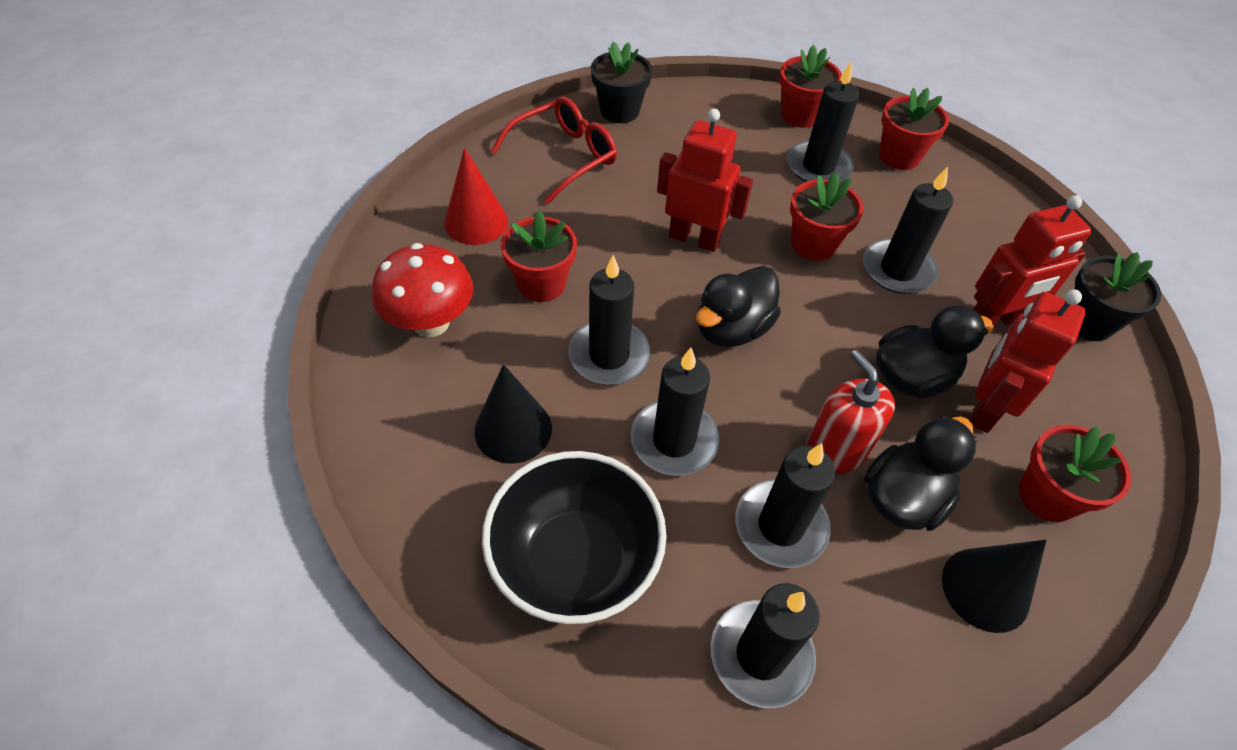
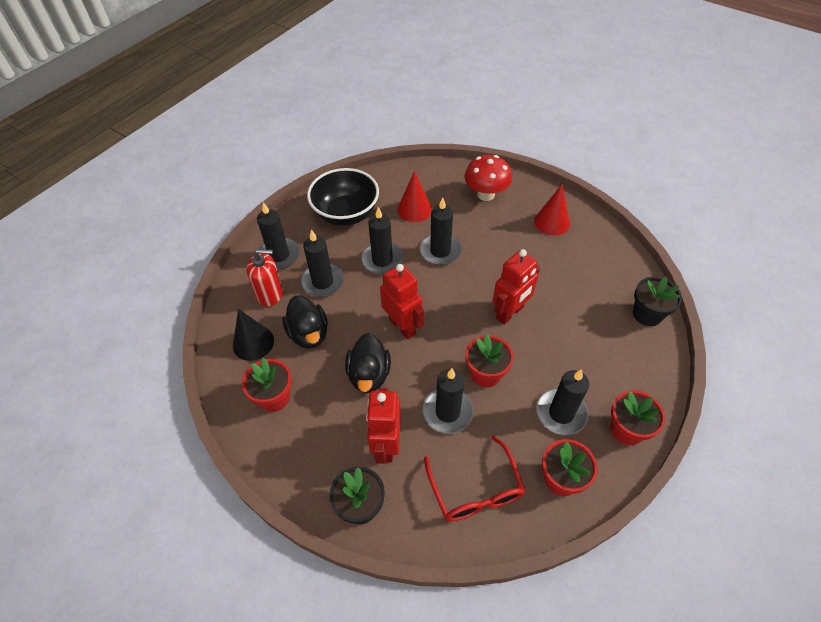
camera: 115 degrees right, 0 degrees up
black cone [474,364,552,464] -> red cone [397,171,432,222]
red glasses [491,96,617,205] -> red glasses moved to [424,435,526,522]
red flower pot [501,211,577,302] -> none
black duck [696,266,781,347] -> none
red soap dispenser [806,350,895,474] -> red soap dispenser moved to [246,249,283,306]
red robot [969,289,1086,433] -> red robot moved to [380,264,424,339]

